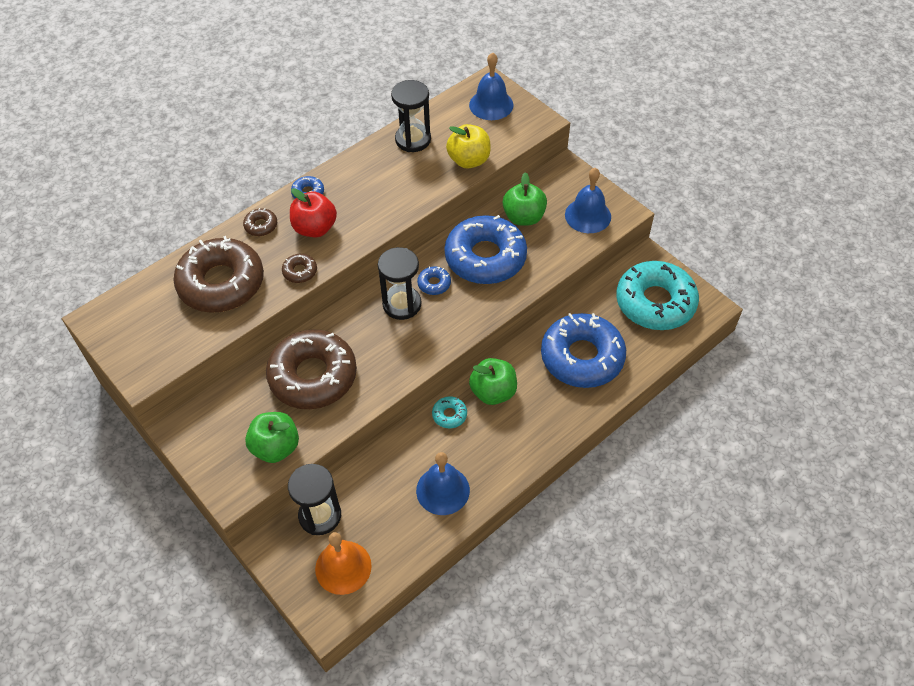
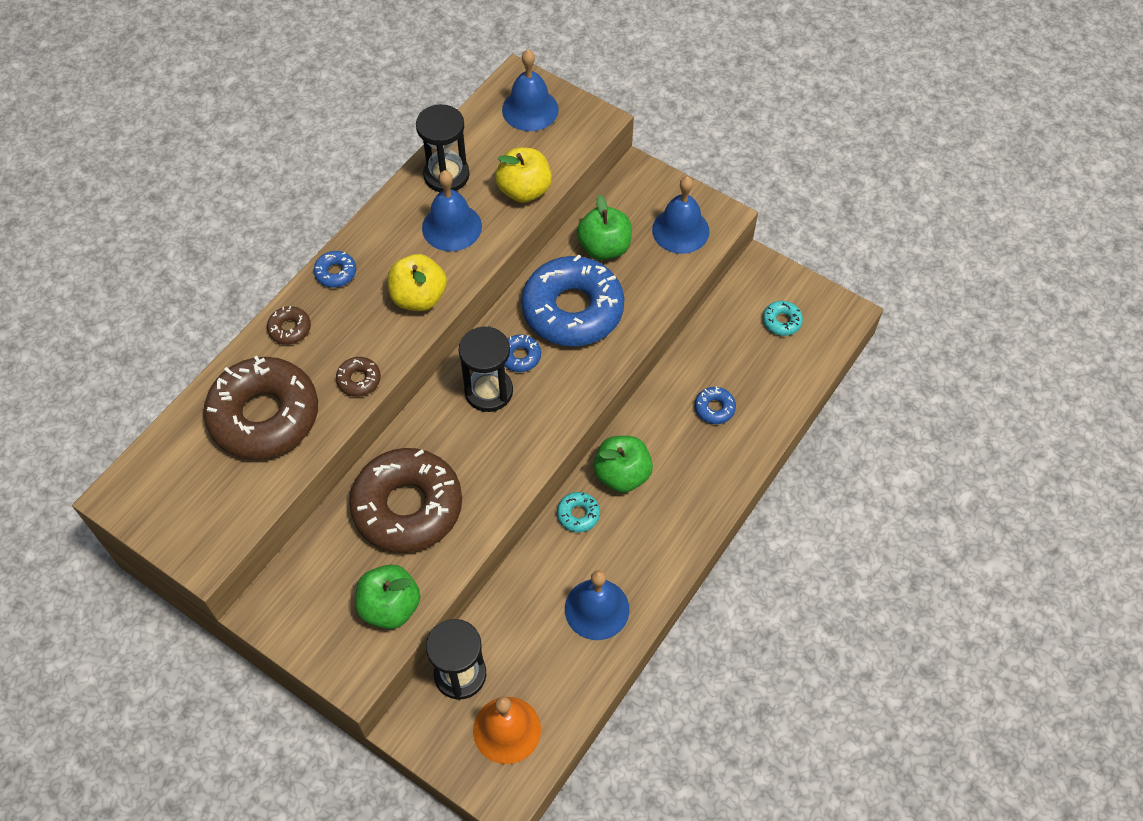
camera: 15 degrees left, 5 degrees up
red apple [290,188,337,237] -> none
blue donut [541,313,626,388] -> blue donut [695,386,736,424], size x0.40
turquoise donut [616,261,699,330] -> turquoise donut [763,301,803,336], size x0.40
none -> yellow apple [388,254,447,311]
none -> blue bell [422,170,482,251]

